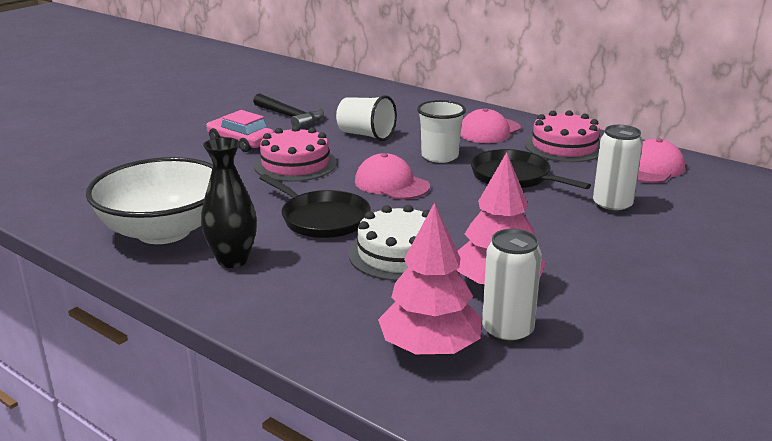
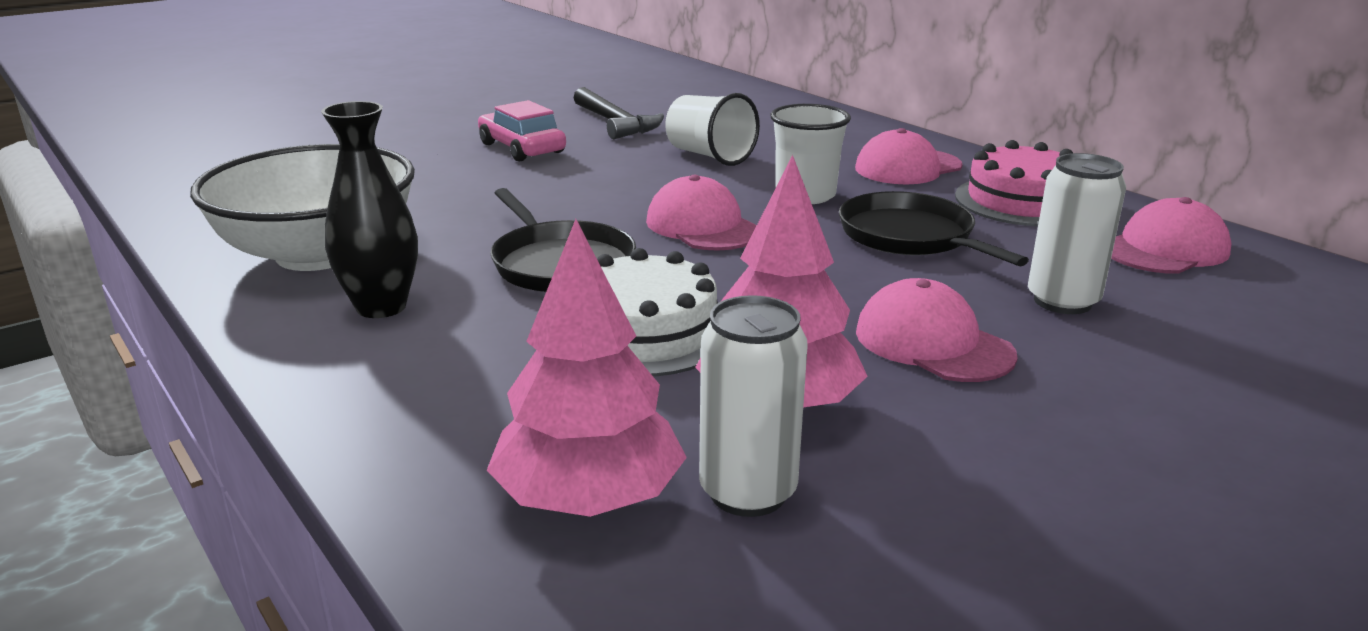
camera: 15 degrees right, 0 degrees up
pink cake [254,126,337,182] -> none
none -> pink cap [856,278,1018,382]

